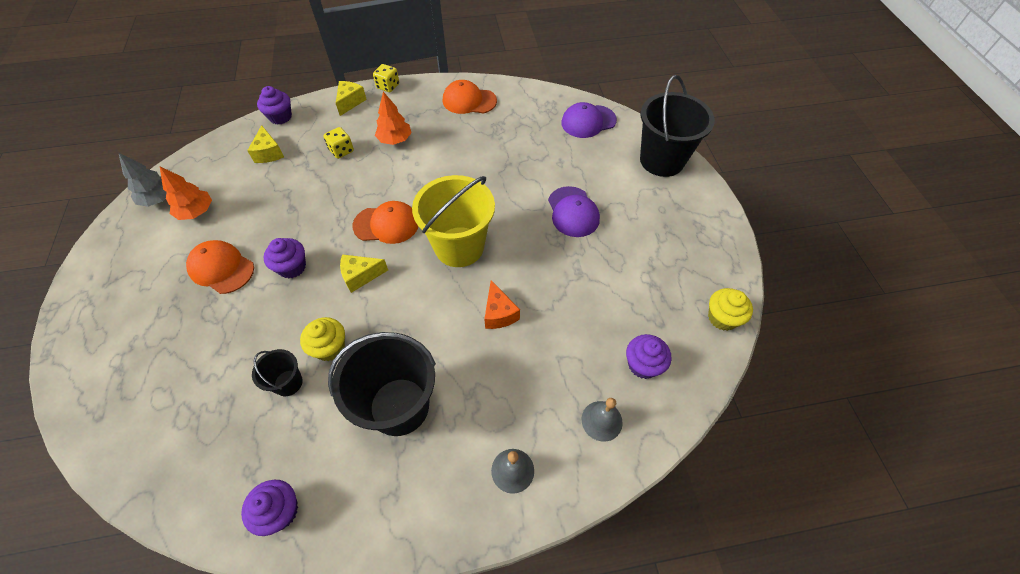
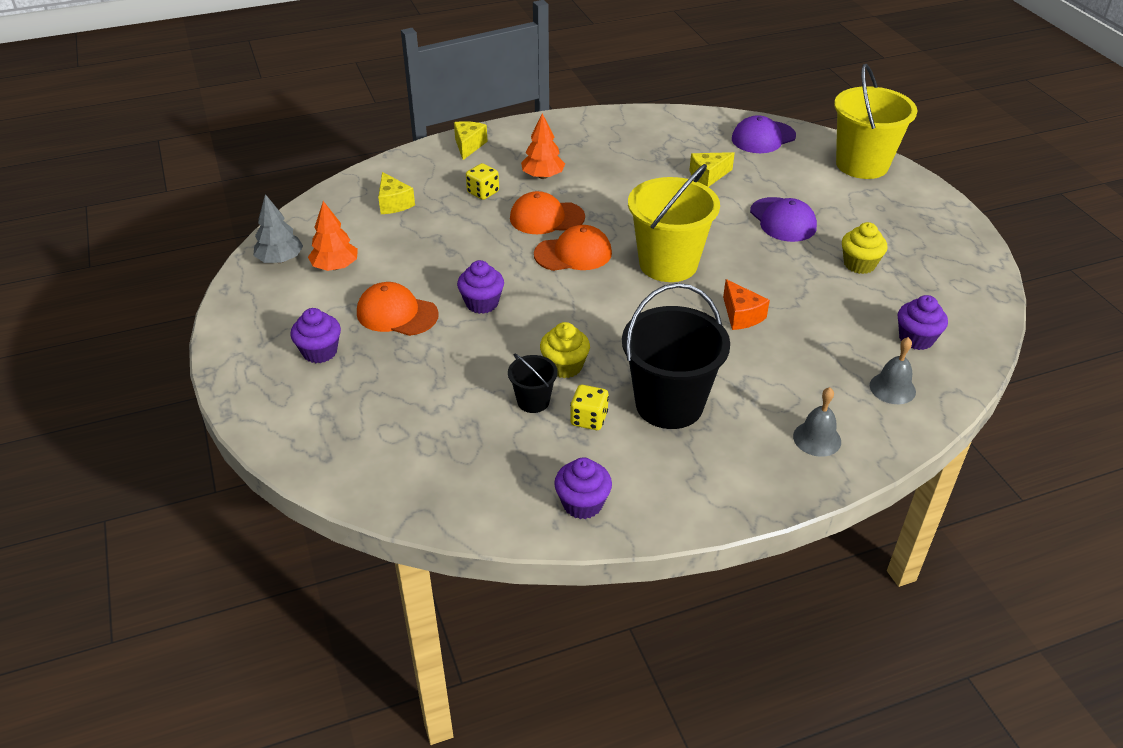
camera: 10 degrees left, 15 degrees down
purple cupcake [257,86,292,125] -> purple cupcake moved to [291,308,341,363]
yellow cheese [340,254,388,293] -> yellow cheese moved to [689,152,735,187]
yellow dice [373,64,399,92] -> yellow dice moved to [570,385,609,430]
orange cap [443,80,497,114] -> orange cap moved to [510,191,585,234]
black bucket [640,75,715,177] -> yellow bucket [834,64,917,179]
yellow cupcake [708,288,753,331] -> yellow cupcake moved to [842,222,887,274]

